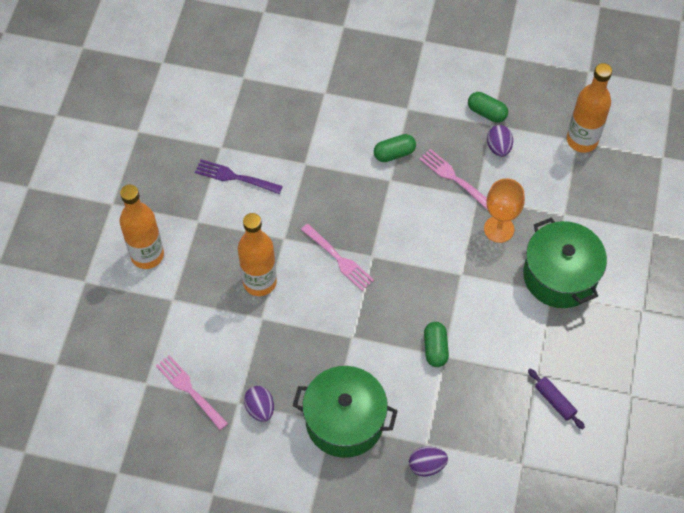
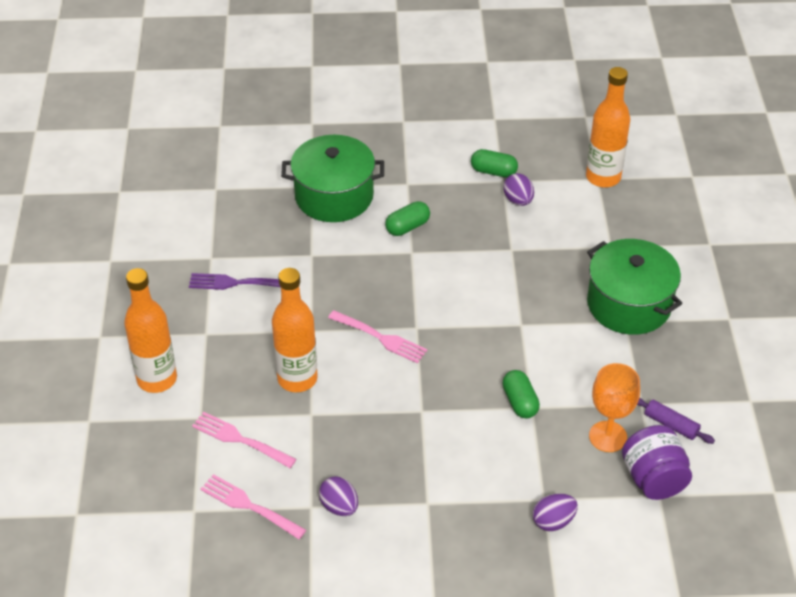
camera: 15 degrees left, 15 degrees down
green pot [293,366,398,458] -> green pot moved to [281,135,384,222]
pink fork [419,149,488,210] -> pink fork moved to [192,412,297,468]
orange goblet [484,178,525,243] -> orange goblet moved to [589,363,640,452]
none -> purple jar [622,425,692,500]

